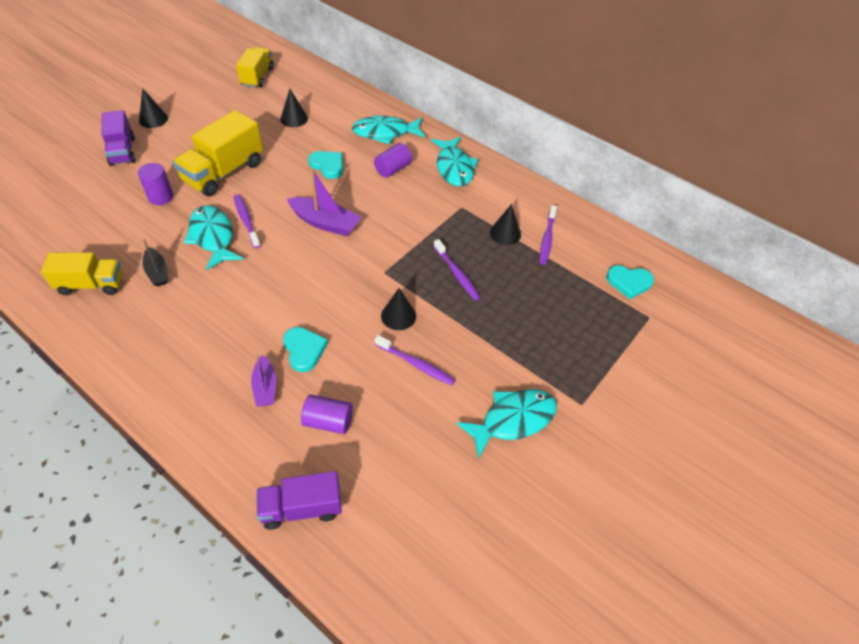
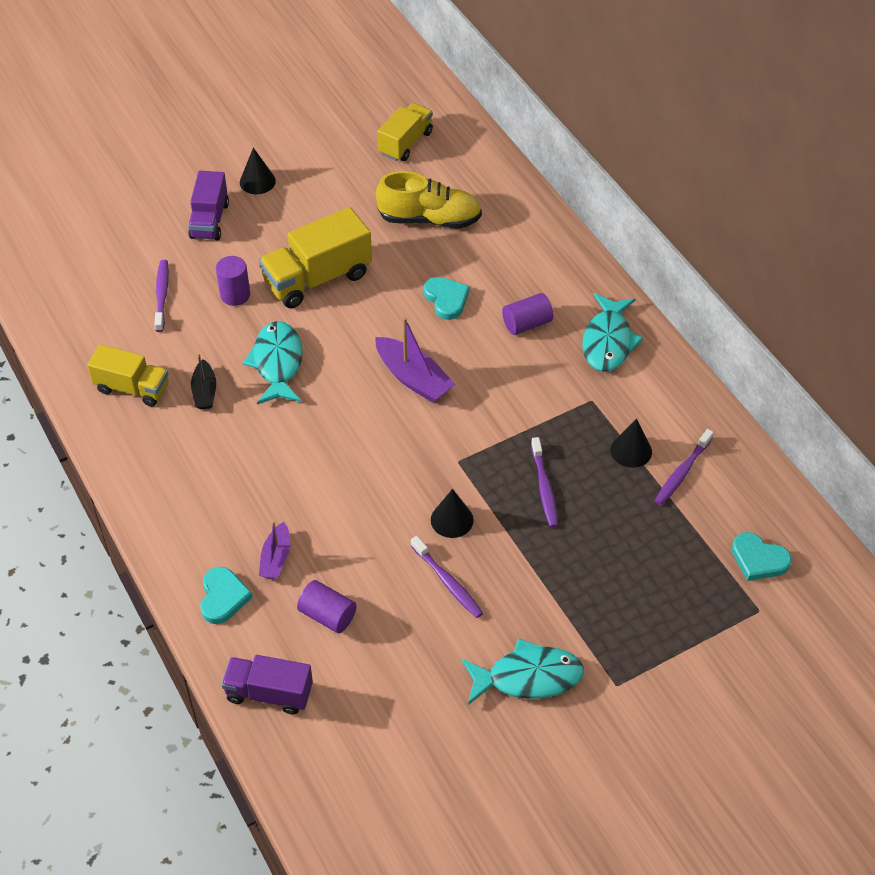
camera: 25 degrees right, 0 degrees up
purple toothbrush [234,194,260,248] -> purple toothbrush moved to [154,260,169,332]
black cone [280,89,308,127] -> yellow shoe [376,171,482,229]
turquoise heart [283,327,328,372] -> turquoise heart moved to [200,567,253,624]
turquoise fish [352,116,425,144] -> none

